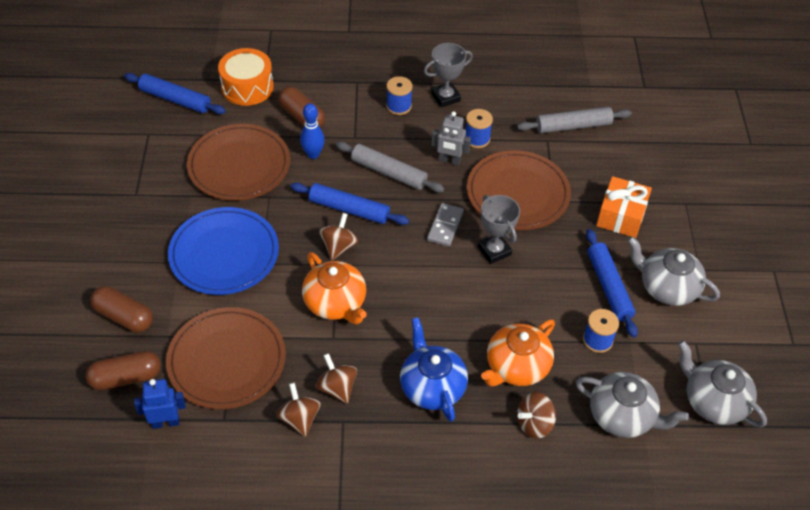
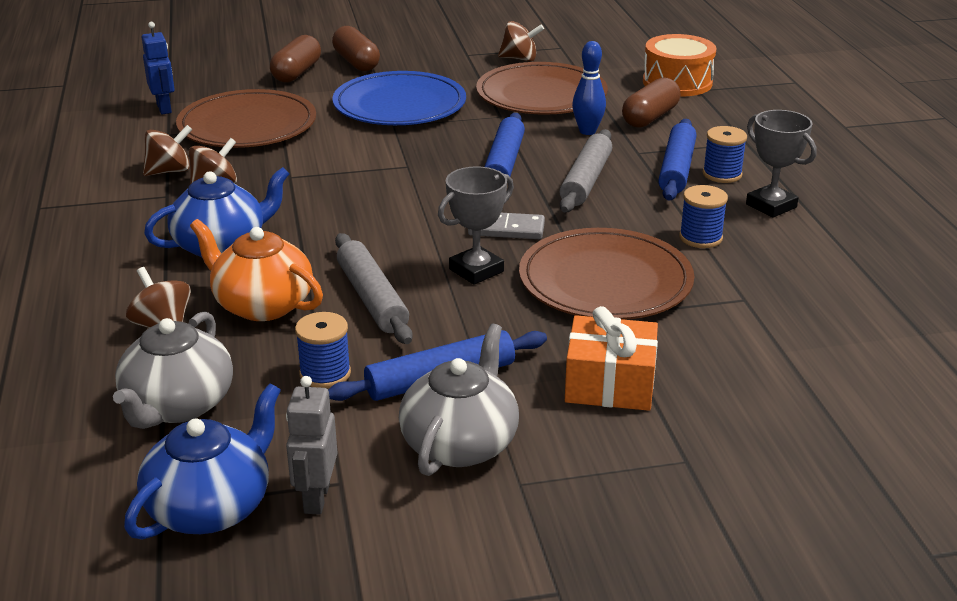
camera: 80 degrees right, 20 degrees down
brown capsule [85,351,161,390] -> brown capsule moved to [332,26,380,71]
blue rolling pin [124,73,226,114] -> blue rolling pin moved to [658,119,696,200]
orange teapot [302,252,367,325] -> none
brown spinning top [319,213,358,260] -> brown spinning top moved to [498,21,544,62]
grey robot [431,111,471,166] -> grey robot moved to [286,376,337,515]
grey rolling pin [517,107,632,133] -> grey rolling pin moved to [335,233,413,344]
grey teapot [678,340,767,427] -> blue teapot [124,383,281,540]

